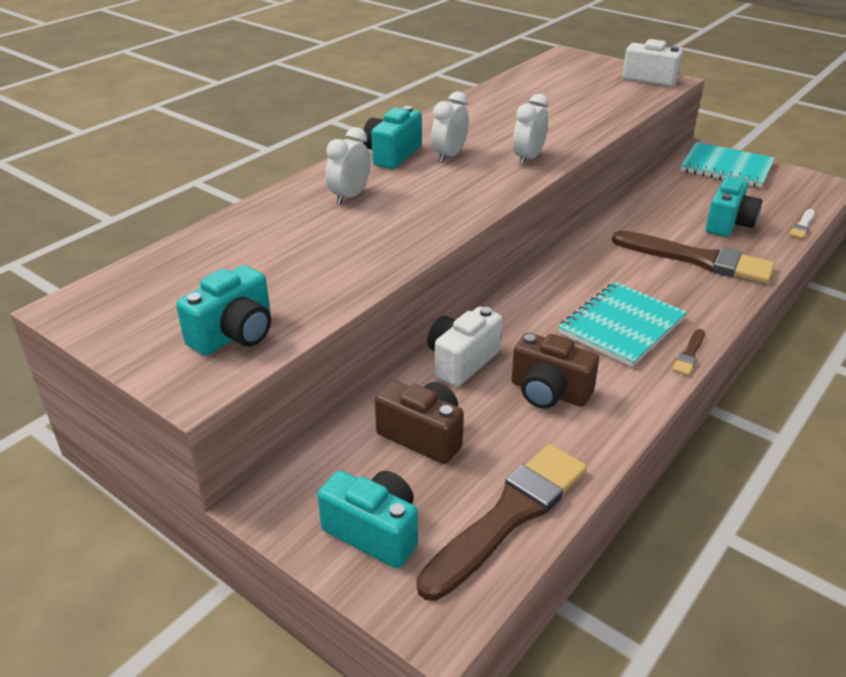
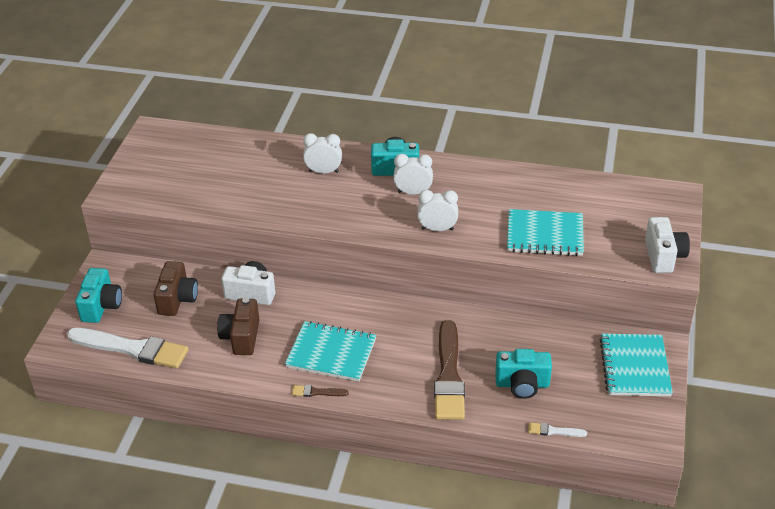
camera: 65 degrees right, 5 degrees up
turquoise camera [176,265,271,356] -> none
brown brush [417,444,587,601] -> white brush [67,328,189,369]
none -> turquoise notebook [507,209,584,256]

